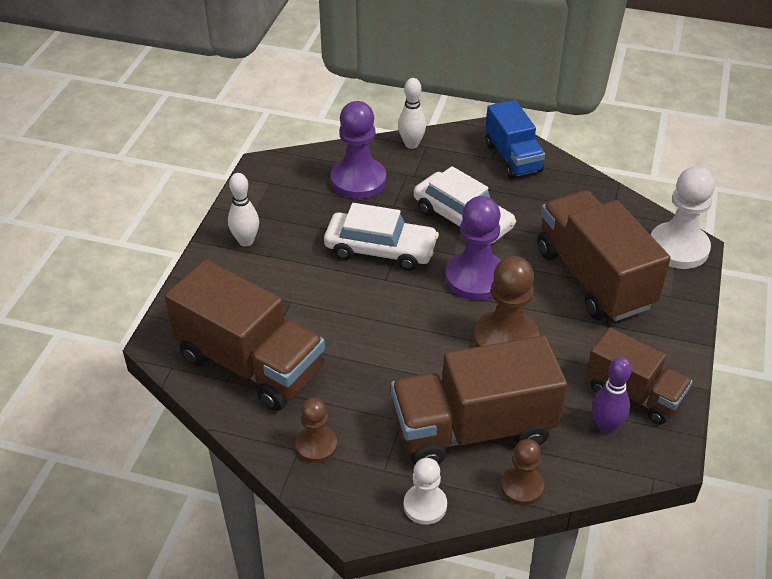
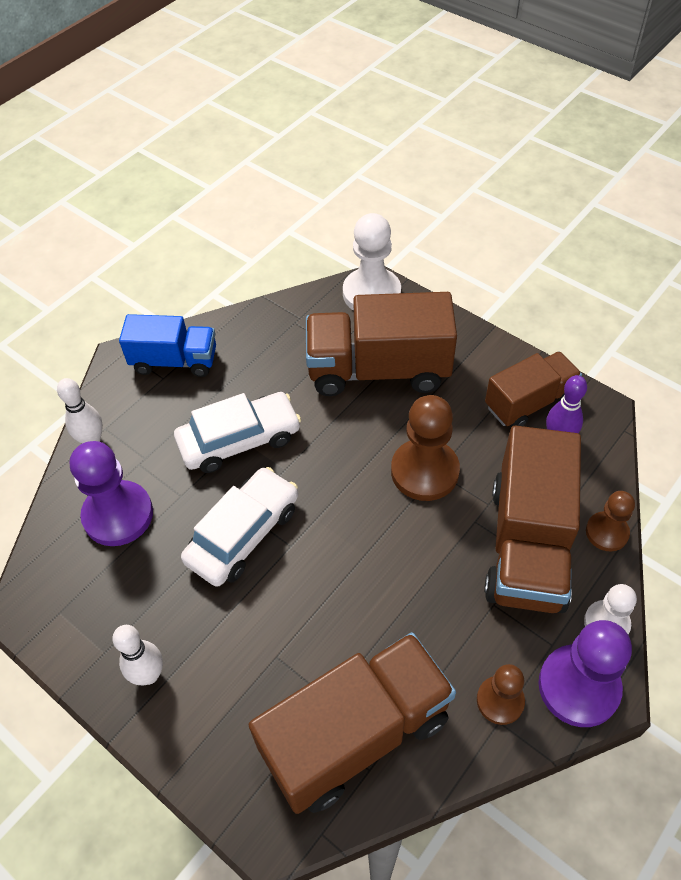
camera: 65 degrees left, 10 degrees up
purple pawn [445,196,501,300] -> purple pawn moved to [539,620,632,727]

